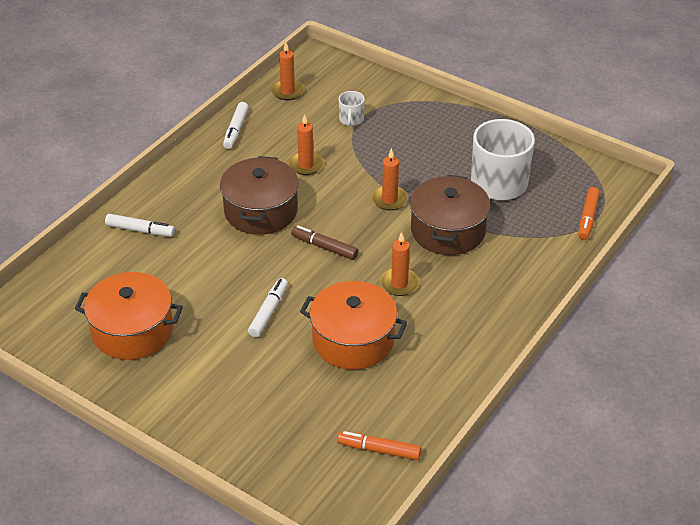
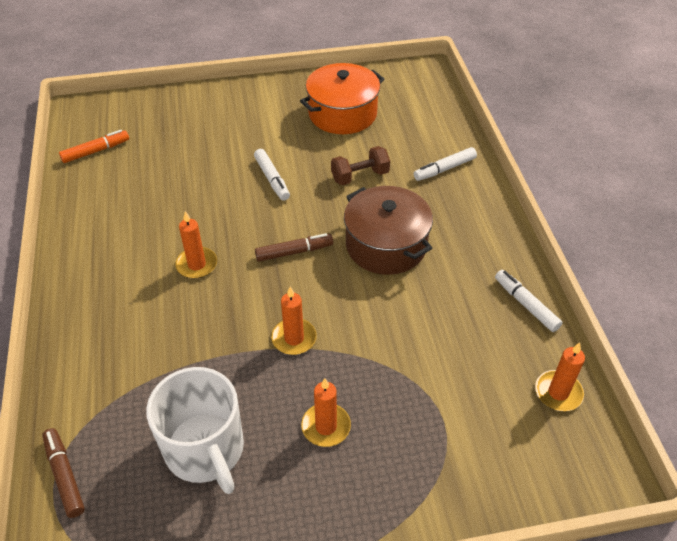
camera: 135 degrees right, 5 degrees up
orange candle [288,114,324,175] -> orange candle moved to [301,378,351,447]
orange pot [300,281,408,370] -> none
white mug [339,91,365,126] -> none
brown pot [410,175,490,255] -> none
orange marker [578,187,600,240] -> brown marker [42,428,85,518]
none -> brown dumbbell [331,146,390,185]

